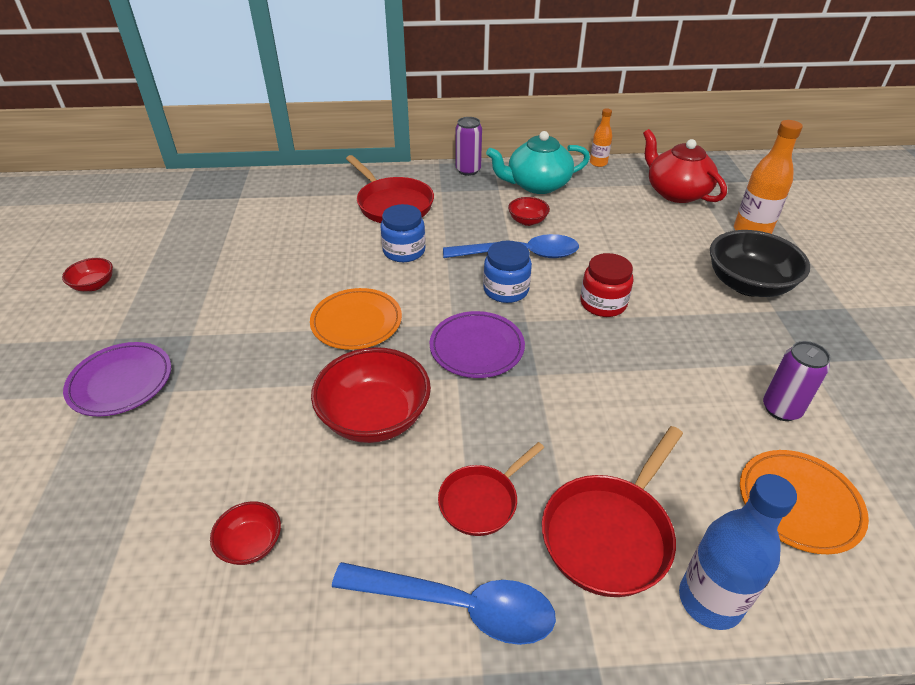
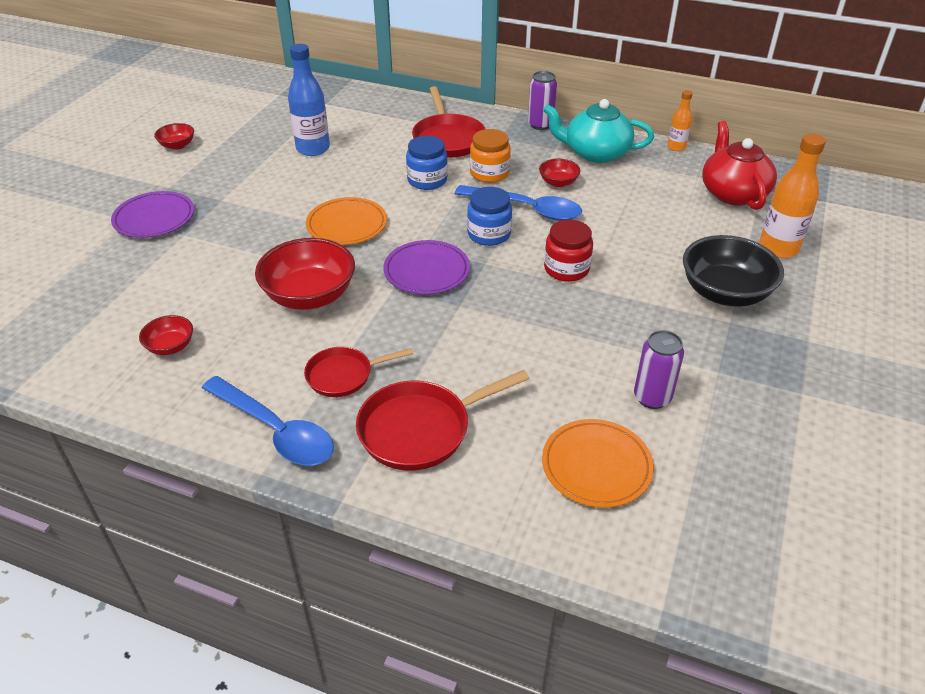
camera: 25 degrees right, 0 degrees up
blue bottle [679,474,797,630] -> blue bottle moved to [288,44,330,156]
none -> orange jar [470,129,511,183]

